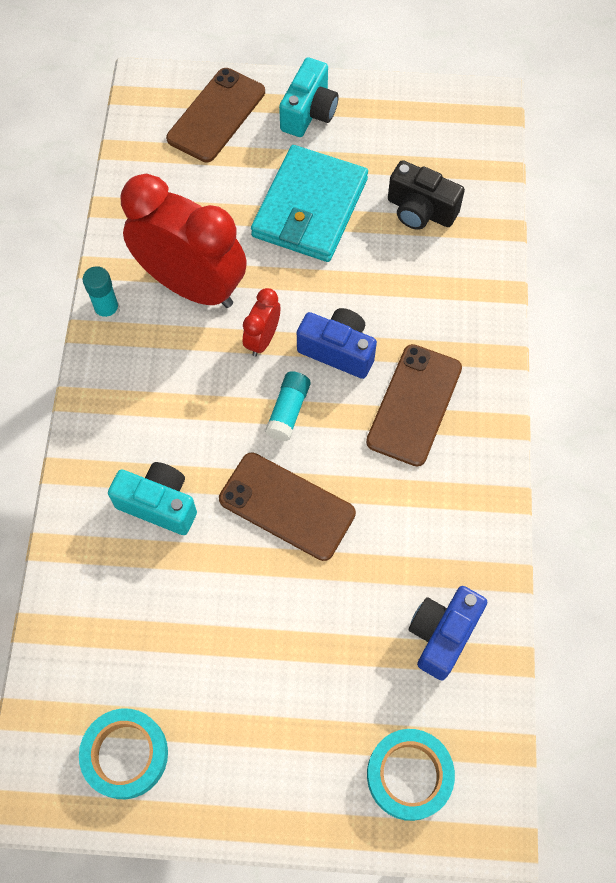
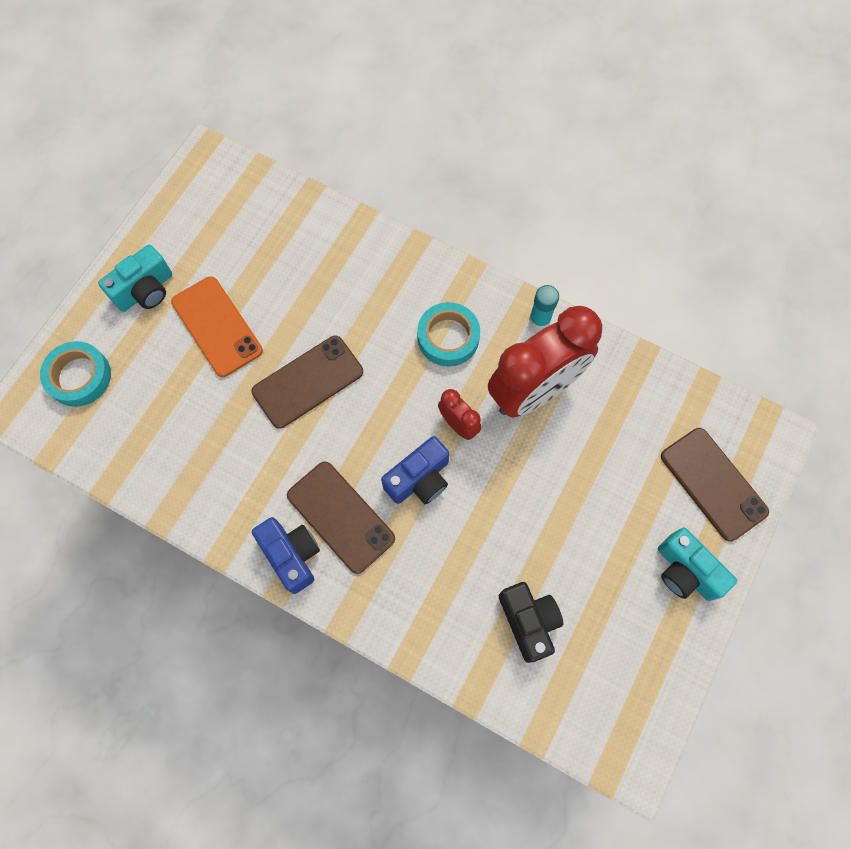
camera: 115 degrees right, 5 degrees up
turquoise tape [79,709,168,799] -> turquoise tape moved to [417,302,480,366]
turquoise camera [108,462,197,535] -> turquoise camera moved to [98,245,172,312]
turquoise wallet [251,145,368,262] -> none
turquoise glue stick [265,371,310,441] -> none
black camera [388,160,465,230] -> black camera turned 105 degrees clockwise [499,582,563,663]
blue camera [409,586,487,680] -> blue camera moved to [252,517,320,594]
none -> orange phone [171,276,263,377]

